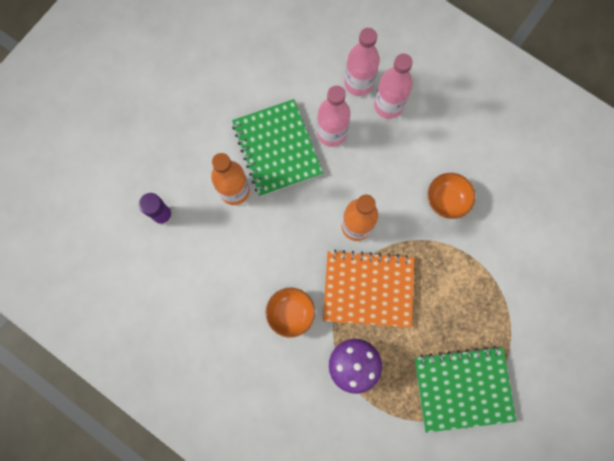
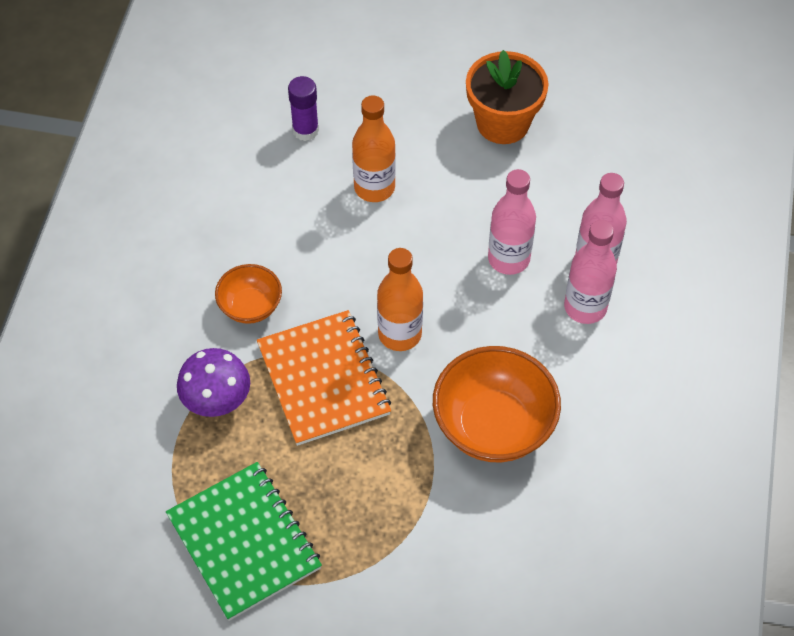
camera: 65 degrees right, 20 degrees down
green notebook [232,99,323,197] -> none
orange bowl [428,173,475,219] -> orange bowl [433,346,561,462], size x1.80
none -> orange flower pot [466,50,549,144]

